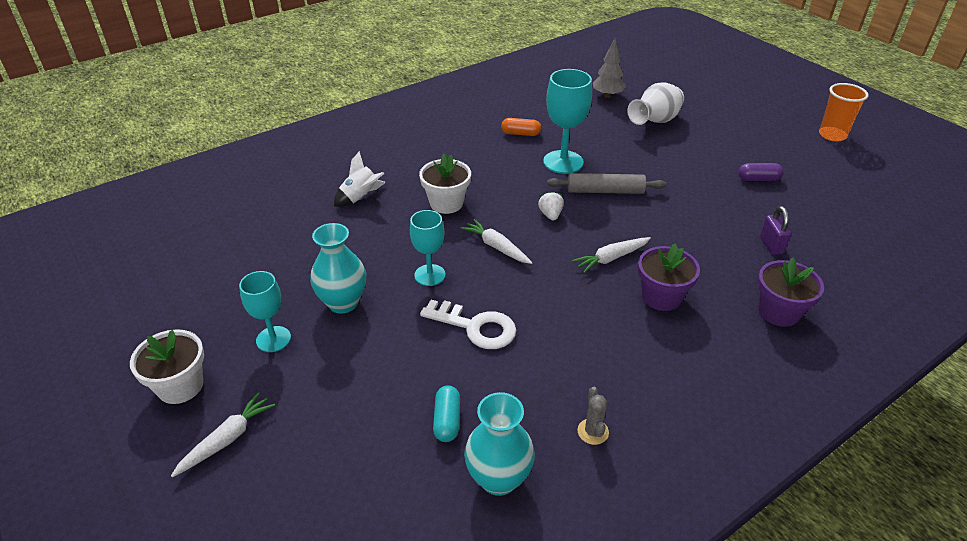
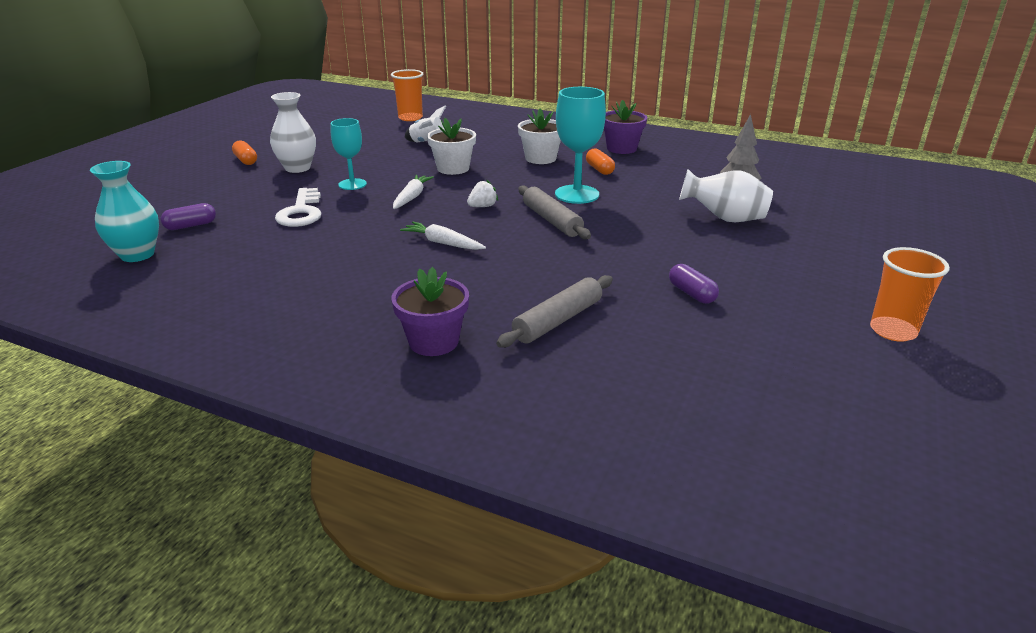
camera: 60 degrees right, 10 degrees down
white flower pot [130,329,204,404] -> white flower pot moved to [518,109,561,164]
white carrot [171,392,275,477] -> none
turquoise goblet [239,271,291,352] -> orange capsule [232,140,257,165]
turquoise vase [310,223,366,314] -> white vase [270,92,316,173]
turquoise capsule [433,385,460,442] -> purple capsule [161,203,216,230]
grey cactus [577,387,609,445] -> none
purple flower pot [638,244,700,311] -> purple flower pot moved to [604,100,647,154]
purple padlock [760,206,791,255] -> grey rolling pin [496,275,613,348]
none -> orange cup [391,69,423,121]

